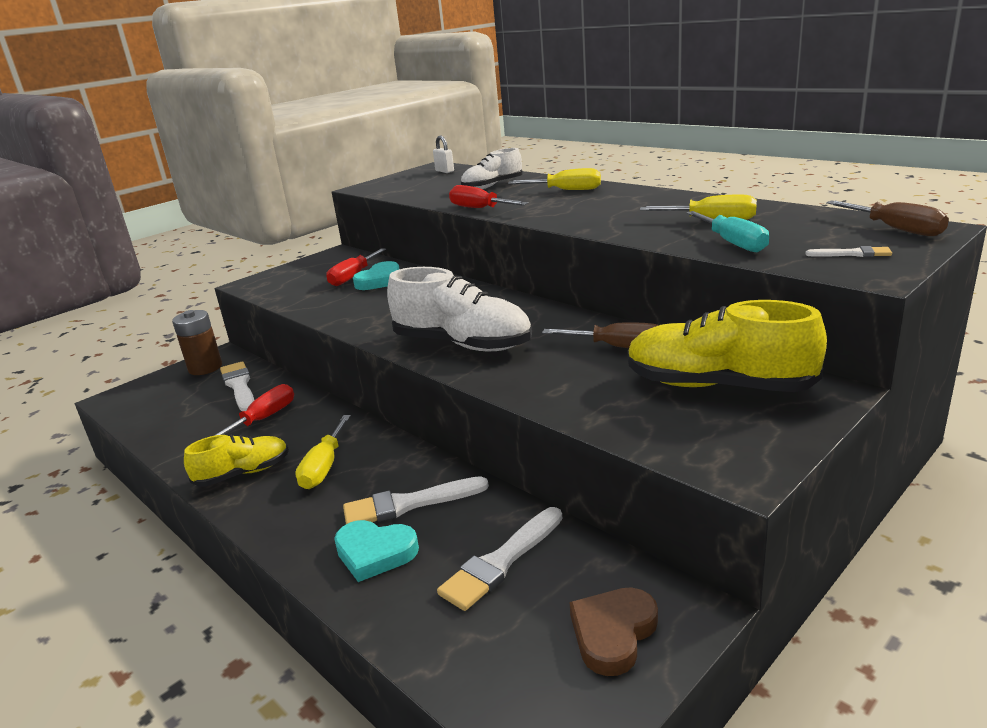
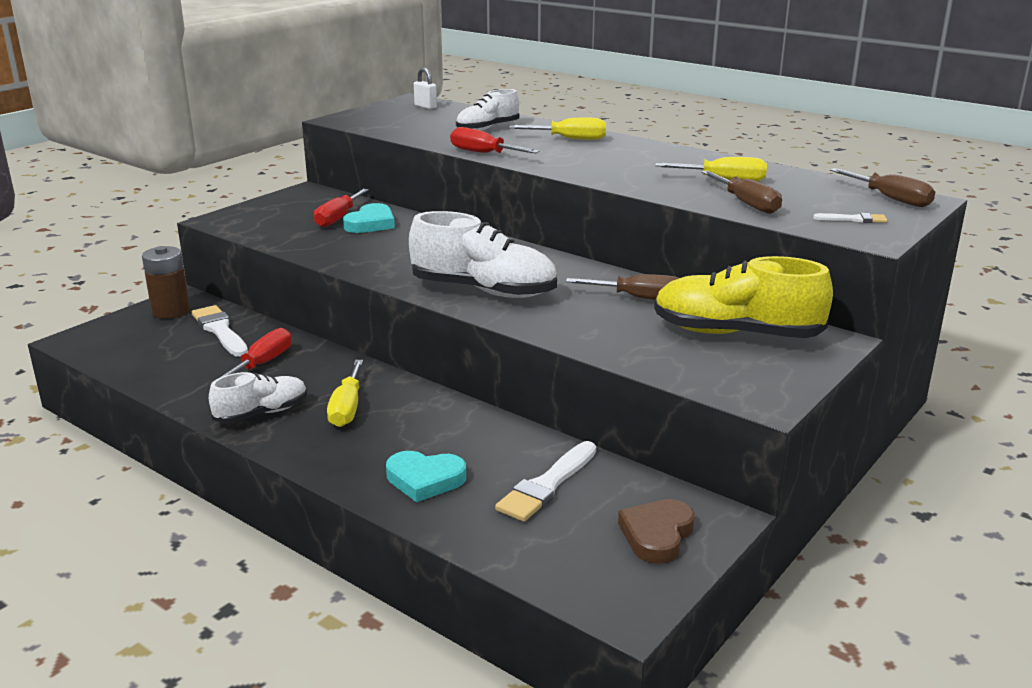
camera: 10 degrees left, 0 degrees up
yellow shoe [184,435,289,487] -> white shoe [209,372,307,423]
white brush [343,476,489,524] -> none
turquoise screwdriver [686,211,769,252] -> brown screwdriver [701,171,782,214]

